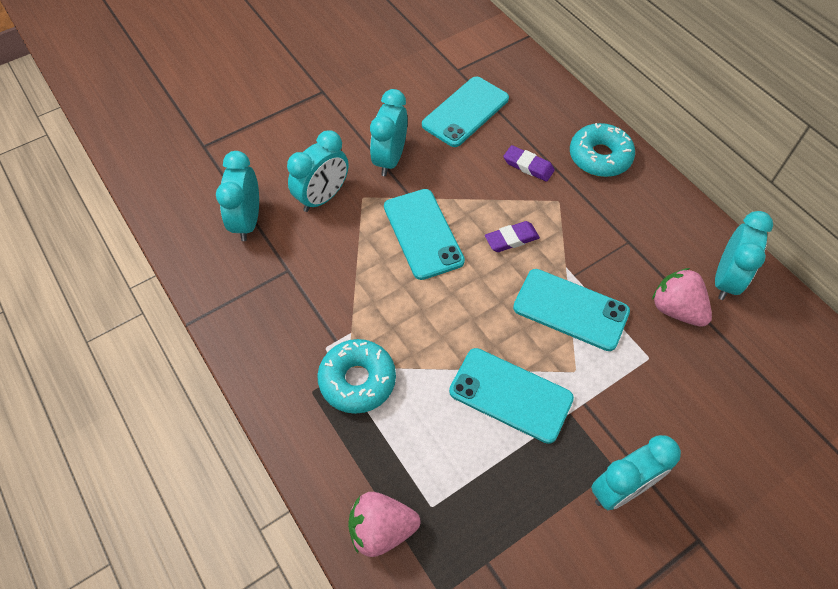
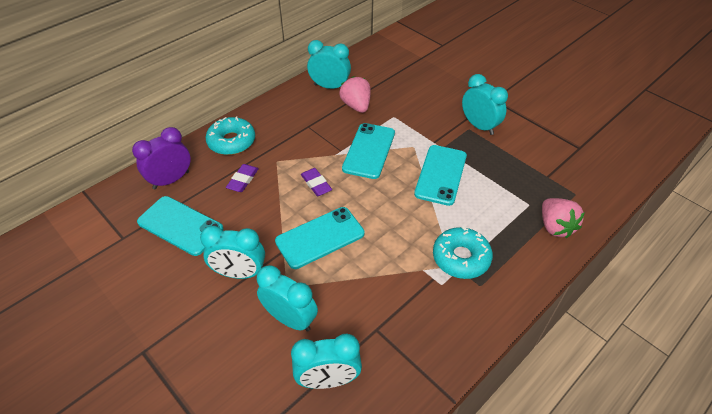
camera: 100 degrees left, 10 degrees down
pink strawberry [652,268,712,327] -> pink strawberry turned 120 degrees clockwise [339,76,371,113]
none -> purple clock [132,127,191,189]

